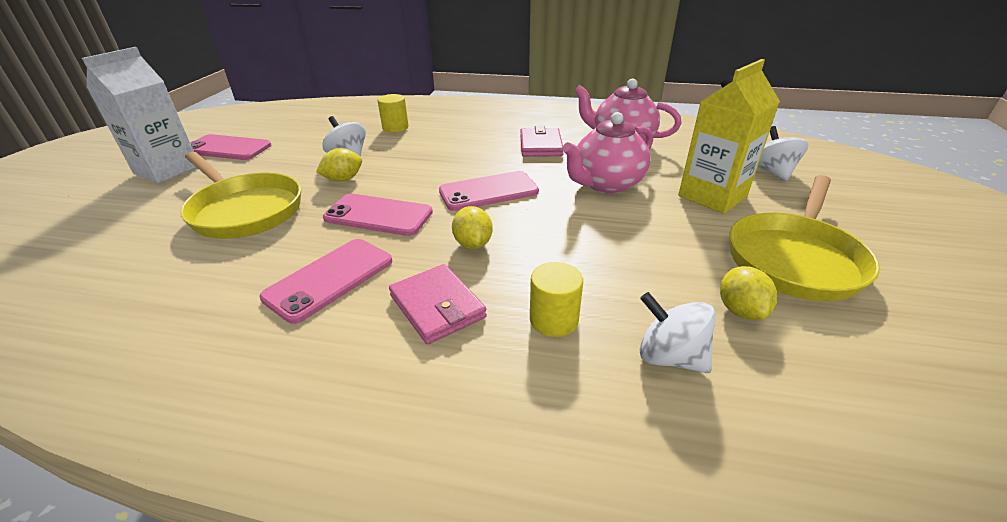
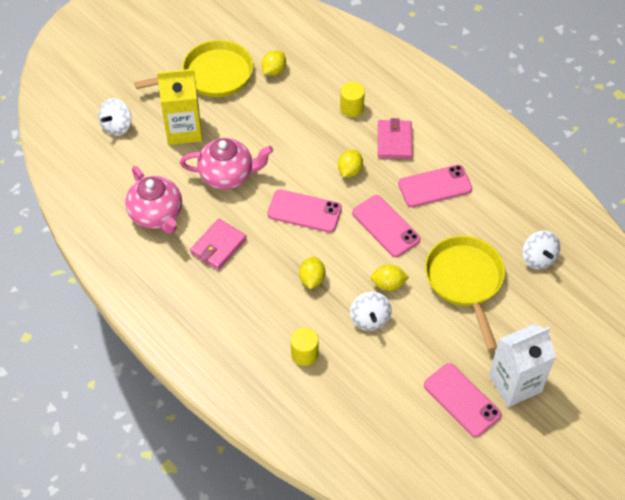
camera: 145 degrees left, 20 degrees up
white spinning top [640,292,716,373] -> white spinning top moved to [522,230,560,269]
none -> yellow lemon [299,256,325,289]

